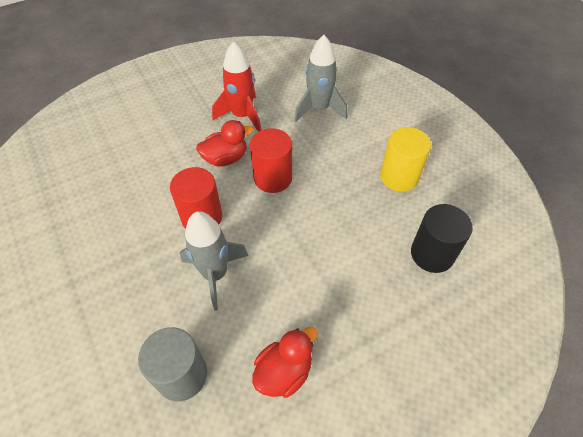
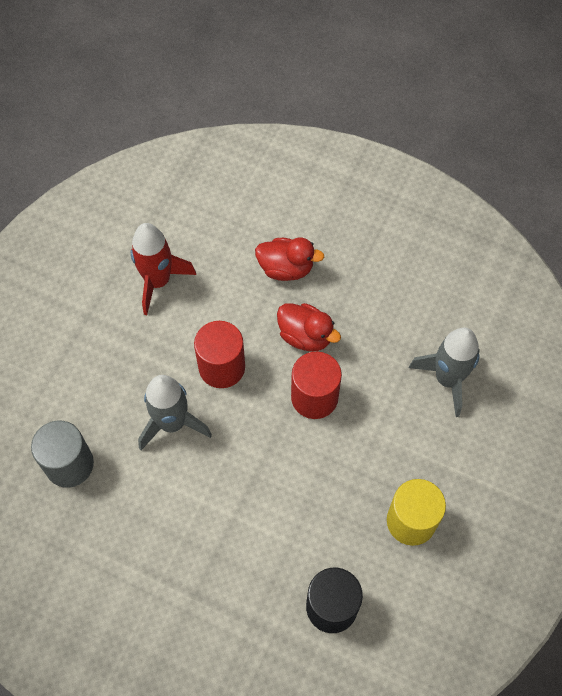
camera: 55 degrees right, 10 degrees up
red rocket [212,41,261,132] -> red rocket moved to [131,223,196,315]
red duck [252,327,318,398] -> red duck moved to [255,237,324,281]

